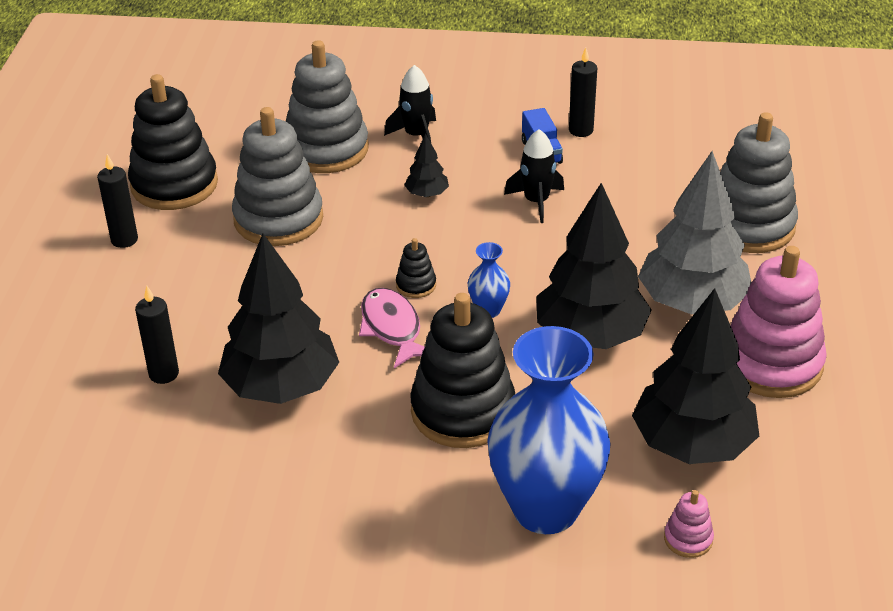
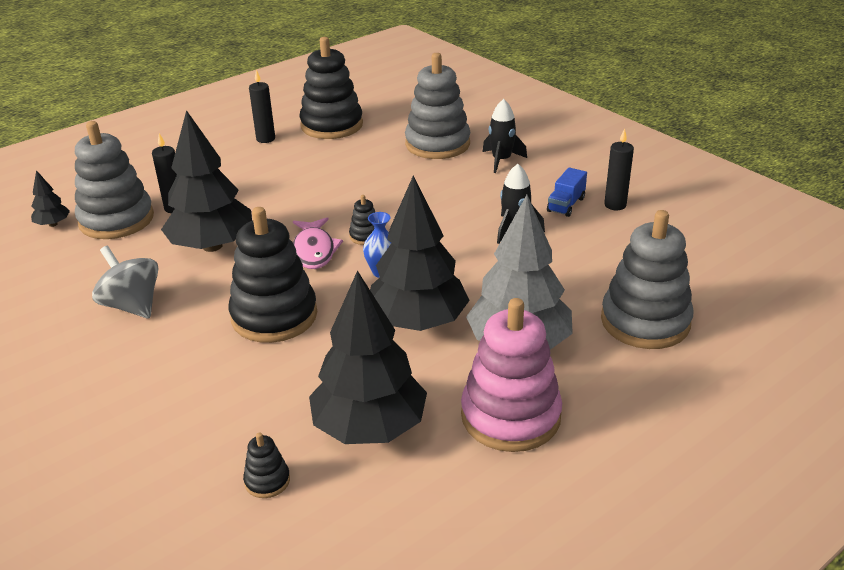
camera: 45 degrees right, 5 degrees down
grey stacking toy [232,107,323,246] -> grey stacking toy moved to [75,121,154,239]
pink fish [359,288,425,369] -> pink fish turned 150 degrees clockwise [293,217,343,269]
black tree [404,133,449,197] -> black tree moved to [31,170,70,227]
blue vase [487,326,611,534] -> none
pink stacking toy [664,490,714,558] -> black stacking toy [243,433,290,498]
none -> grey spinning top [92,246,159,318]

